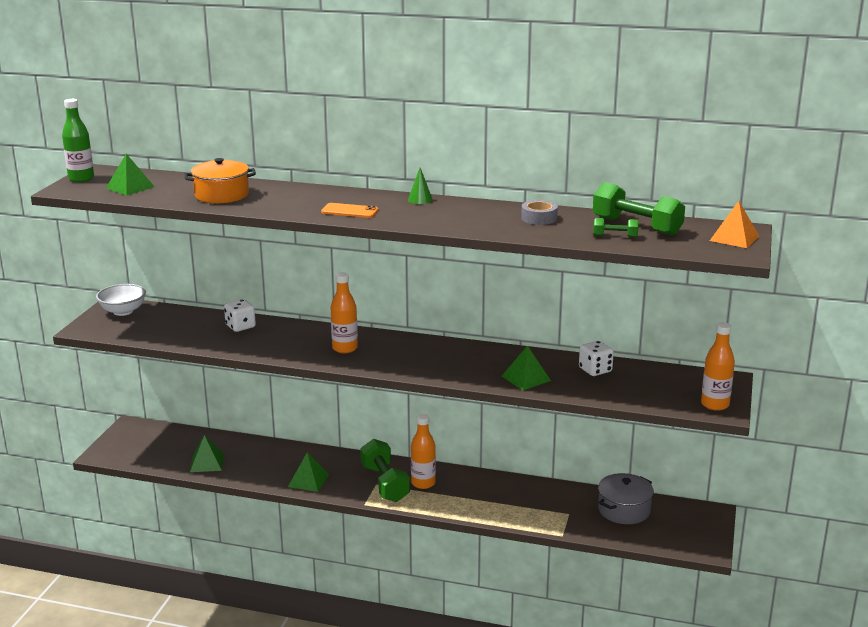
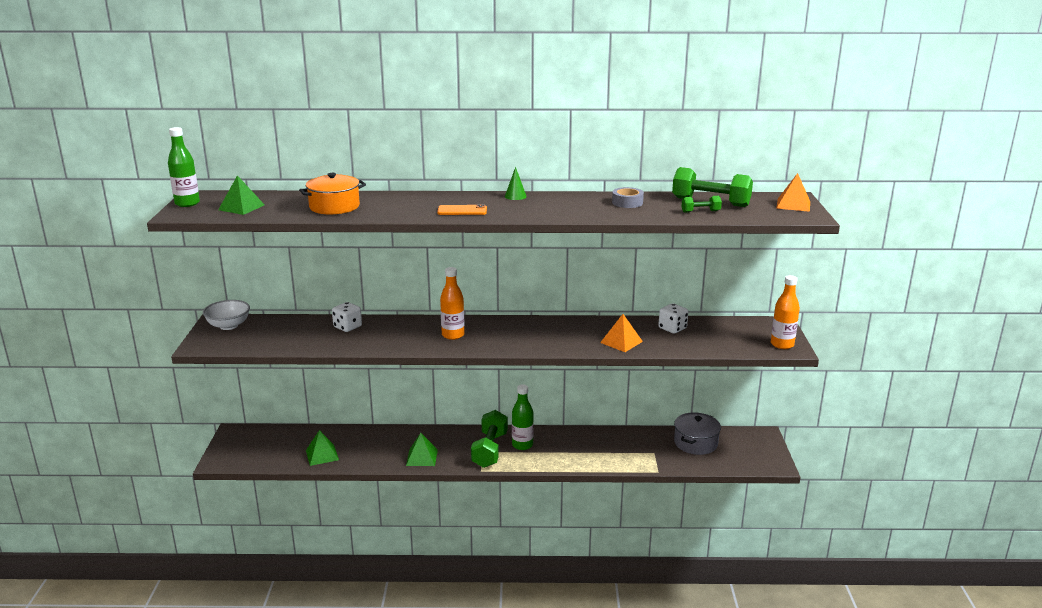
camera: 15 degrees left, 0 degrees up
green dumbbell [360,439,410,502] -> green dumbbell turned 45 degrees clockwise [471,410,508,468]
orange bottle [411,414,436,489] -> green bottle [512,384,534,450]
green pyramid [502,346,551,390] -> orange pyramid [600,314,643,352]

